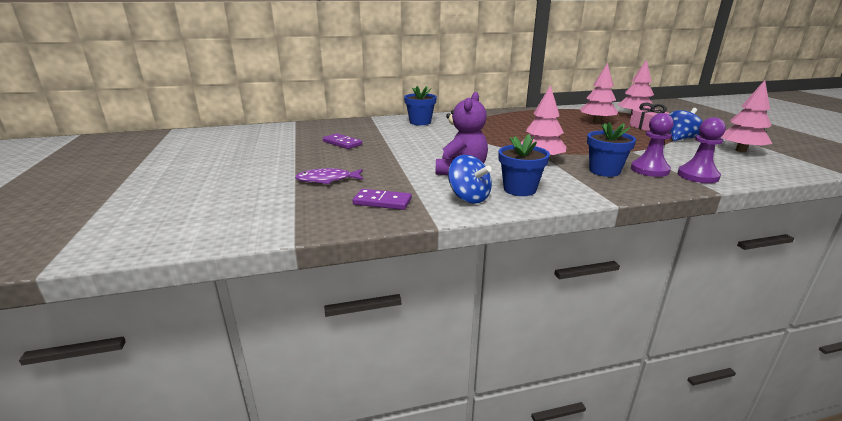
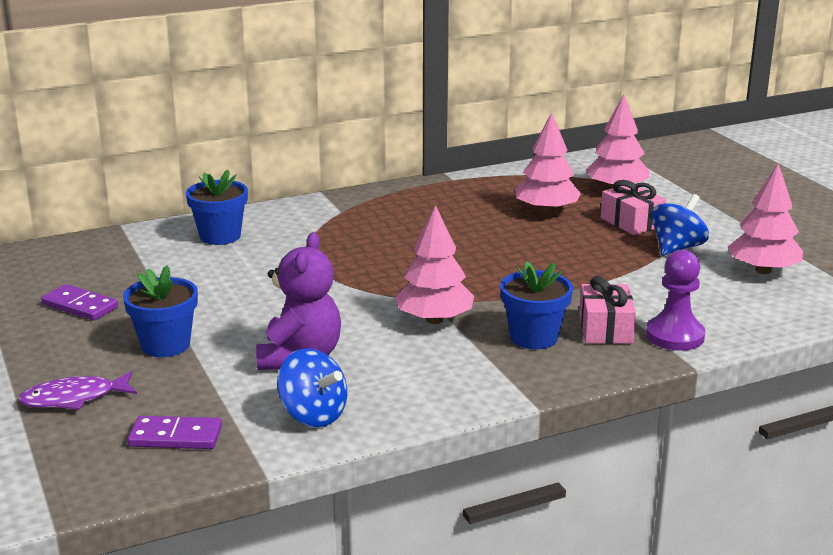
camera: 10 degrees left, 0 degrees up
blue flower pot [499,134,550,196] -> blue flower pot moved to [123,265,198,357]
purple pawn [631,113,674,177] -> pink gift [579,276,636,344]

